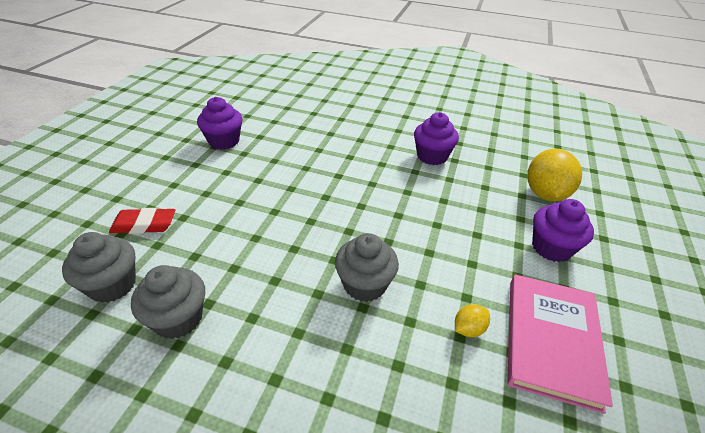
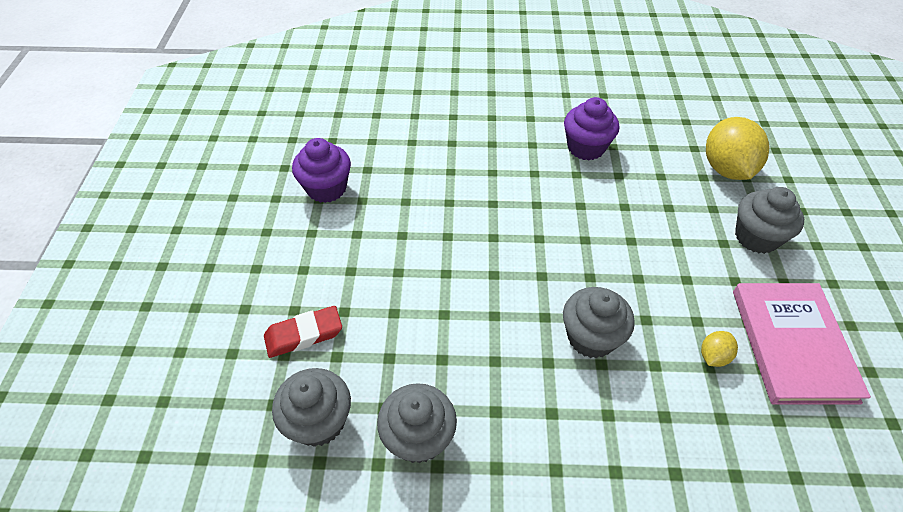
camera: 15 degrees left, 10 degrees up
purple cupcake [532,199,594,262] -> grey cupcake [735,187,804,254]

